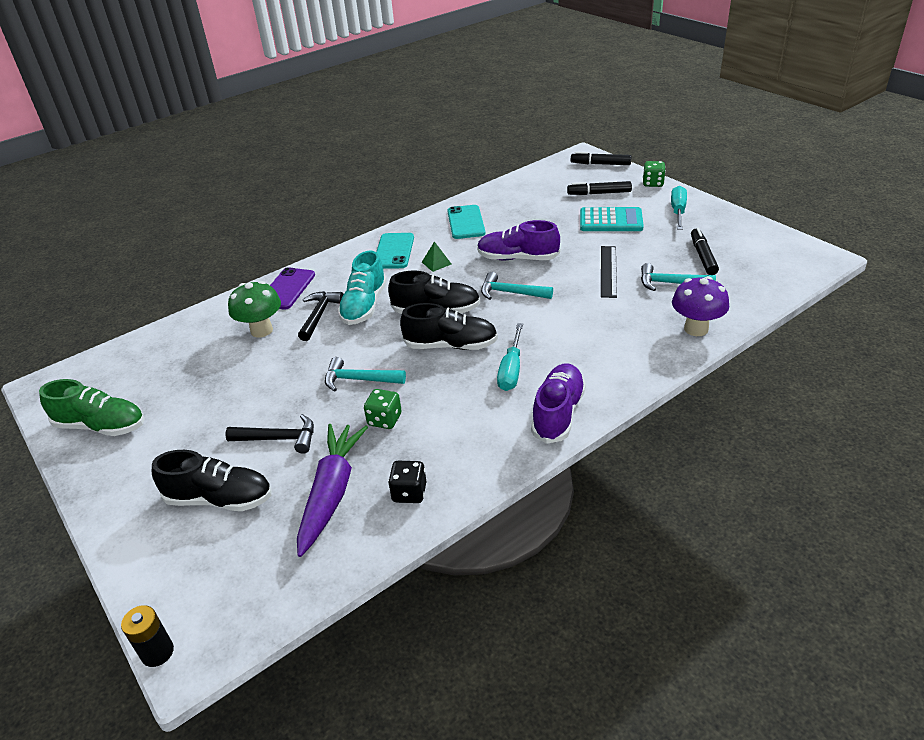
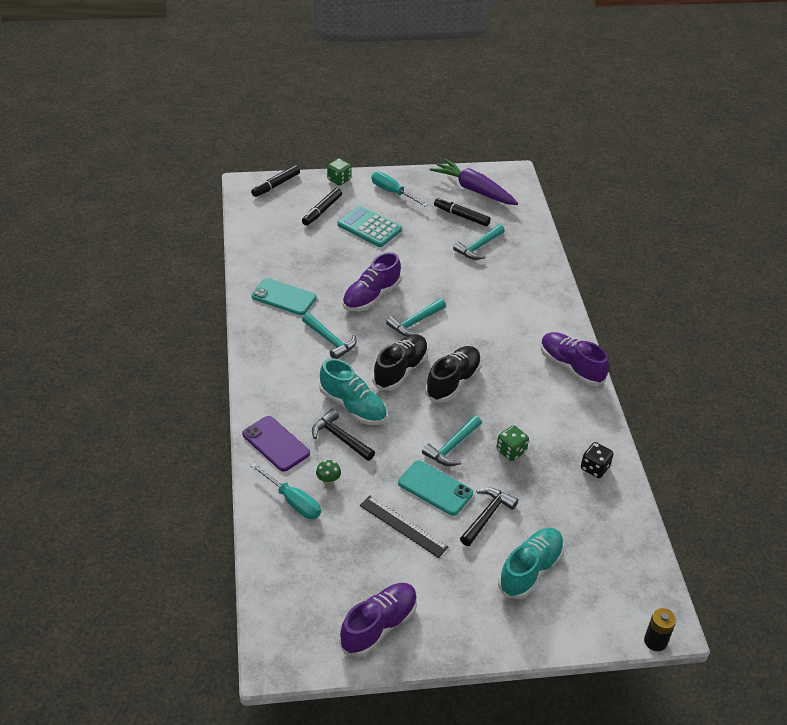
camera: 65 degrees left, 5 degrees up
green shoe [39,379,145,436] -> purple shoe [339,583,417,657]
black shoe [152,450,272,511] -> turquoise shoe [498,528,564,599]
green mushroom [228,281,281,338] -> green mushroom [316,460,341,486], size x0.49
purple carrot [297,424,368,557] -> purple carrot moved to [430,158,518,205]
turquoise phone [376,233,414,269] -> turquoise phone moved to [398,460,473,516]
green pyramid [422,241,452,272] -> turquoise hammer [302,313,357,359]
turquoise screwdriver [497,323,523,391] -> turquoise screwdriver moved to [250,463,321,519]
turquoise calculator [580,207,644,231] -> turquoise calculator turned 90 degrees counterclockwise [338,206,402,247]
black ruler [601,246,617,298] -> black ruler moved to [360,496,449,558]
purple mushroom [672,276,729,336] -> none

